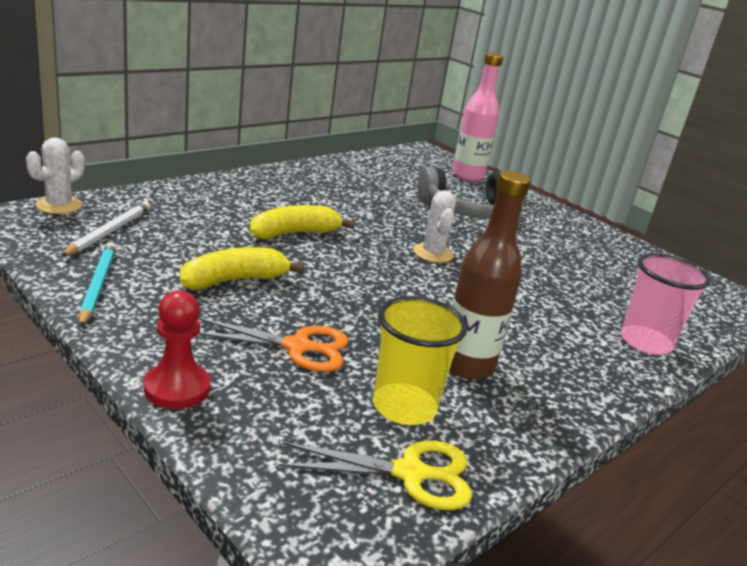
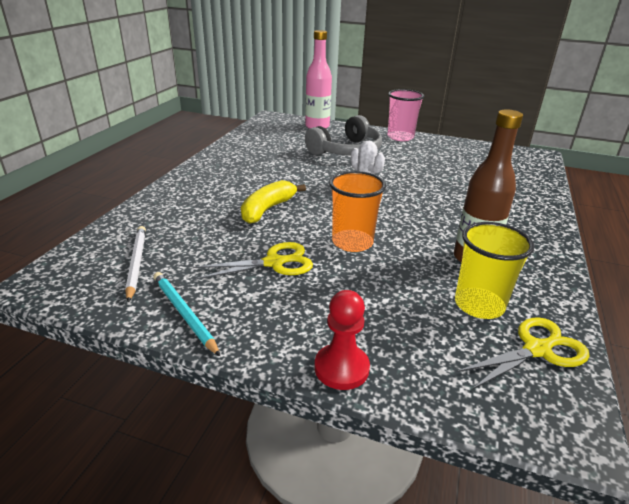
camera: 25 degrees left, 5 degrees up
white cactus [26,137,85,214] -> none
yellow banana [180,247,305,290] -> yellow scissors [193,242,313,280]
orange scissors [198,318,348,372] -> none
pink cup [621,253,711,355] -> pink cup moved to [388,89,424,141]
none -> orange cup [329,171,386,252]

